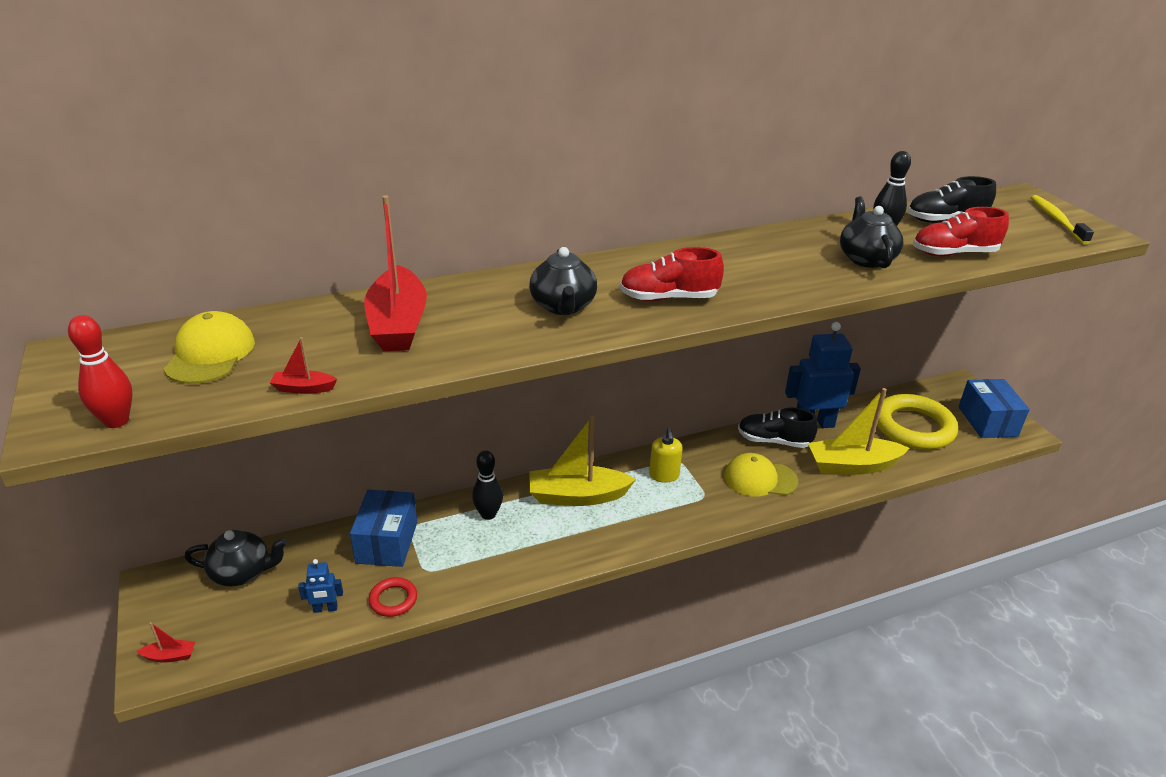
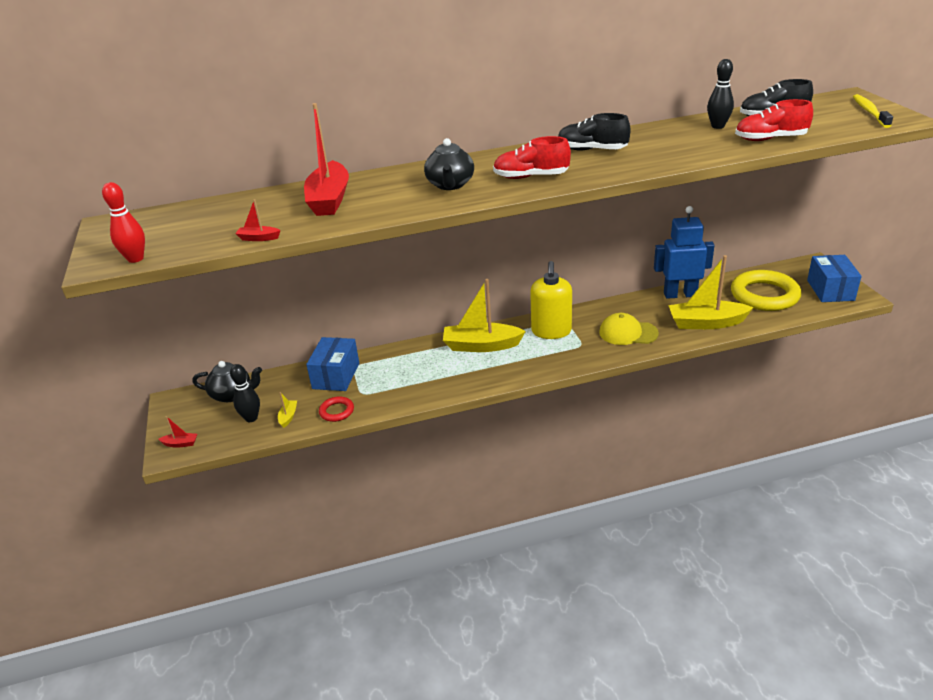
camera: 10 degrees right, 0 degrees up
yellow cap [164,311,255,384] -> none
blue robot [298,559,343,613] -> yellow boat [278,392,297,428]
black bowling pin [472,451,503,520] -> black bowling pin moved to [230,364,260,422]
yellow soap dispenser [649,428,683,483] -> yellow soap dispenser [530,261,572,339], size x1.69
black shoe [738,408,818,448] -> black shoe moved to [558,113,630,151]
black teapot [840,197,903,268] -> none

